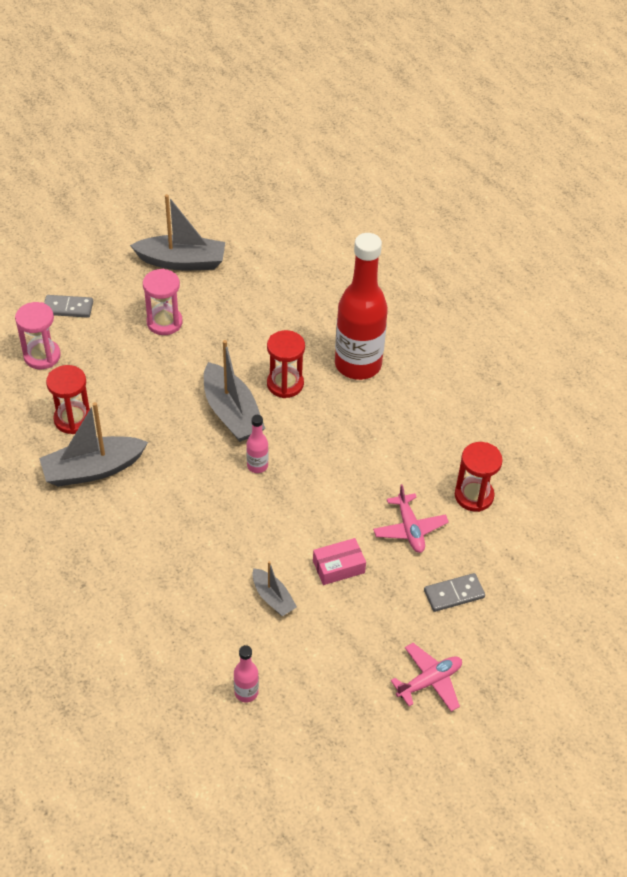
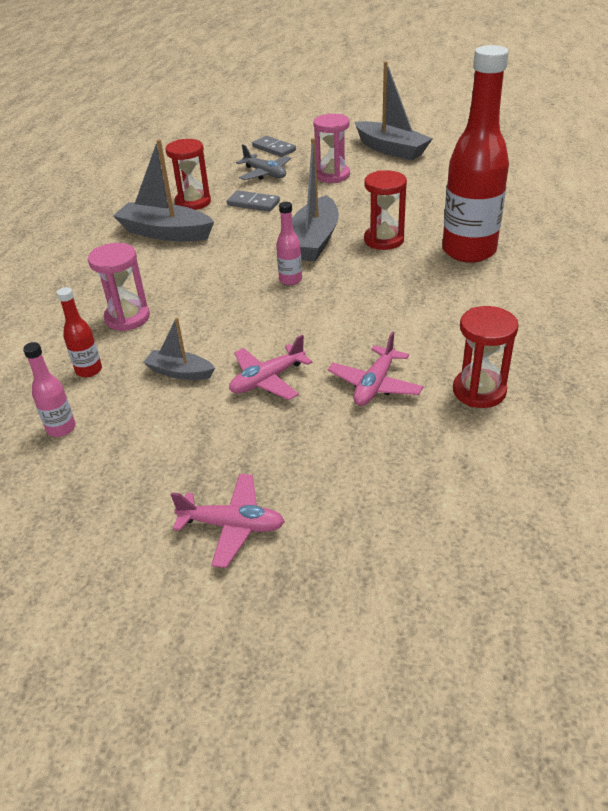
camera: 45 degrees right, 10 degrees down
pink hourglass [15,302,61,369] -> pink hourglass moved to [88,243,150,331]
grey boat [252,561,297,616] -> grey boat turned 105 degrees clockwise [143,317,215,380]
pink box [313,538,366,585] -> pink plane [229,335,313,400]
grey domino [424,573,485,612] -> grey domino moved to [227,190,280,212]
none -> red bottle [57,287,102,377]
none -> grey plane [236,144,291,180]

